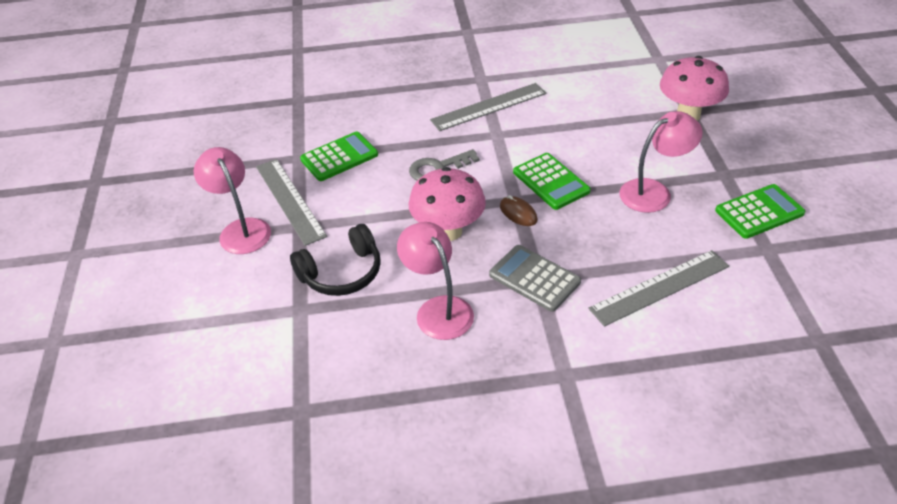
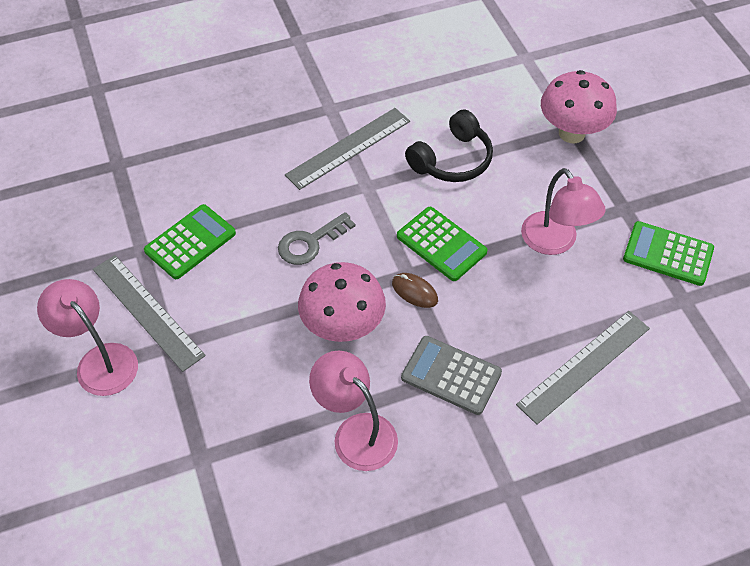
camera: 15 degrees left, 10 degrees up
black headphones [290,224,381,296] -> black headphones moved to [405,110,493,182]
pink lamp [620,111,703,213] -> pink lamp turned 105 degrees clockwise [521,168,606,255]
green calculator [715,184,805,239] -> green calculator turned 120 degrees counterclockwise [623,221,714,286]

